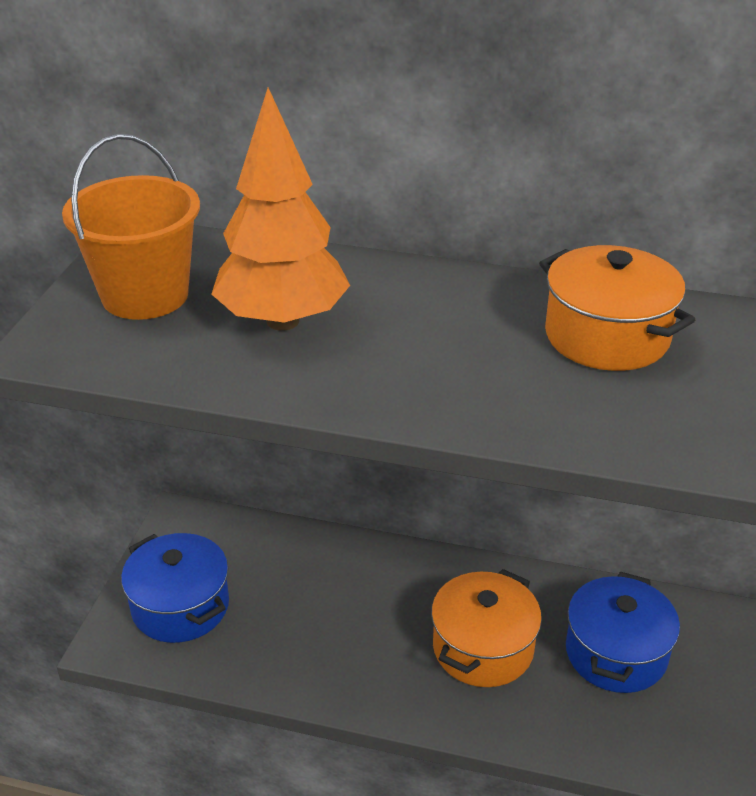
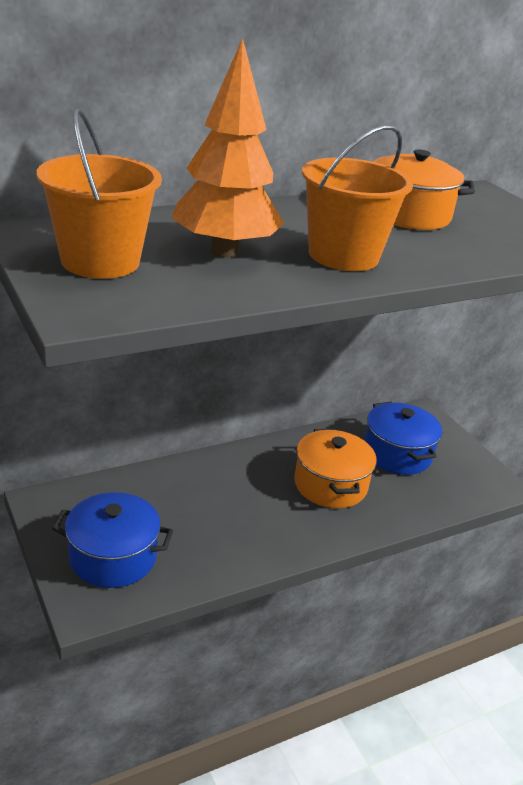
camera: 45 degrees left, 5 degrees down
none -> orange bucket [302,125,413,271]

